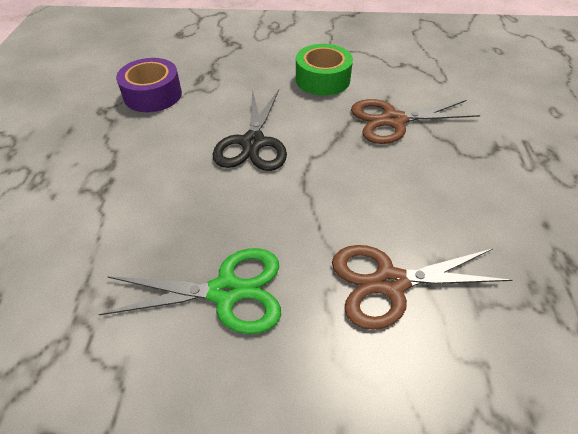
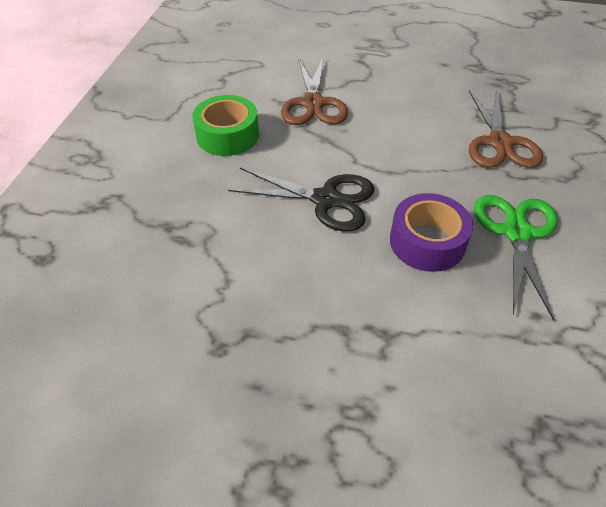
camera: 80 degrees left, 0 degrees up
purple tape [116,58,182,112] -> purple tape moved to [390,193,473,272]

